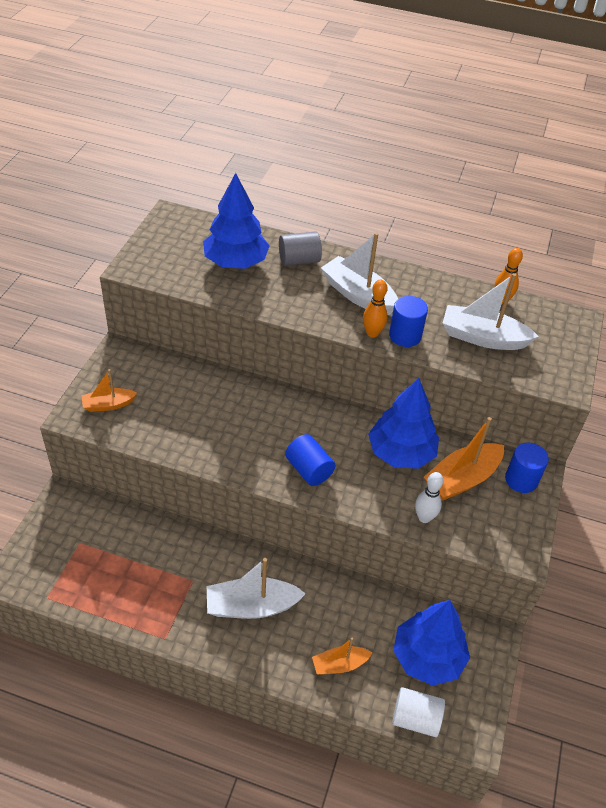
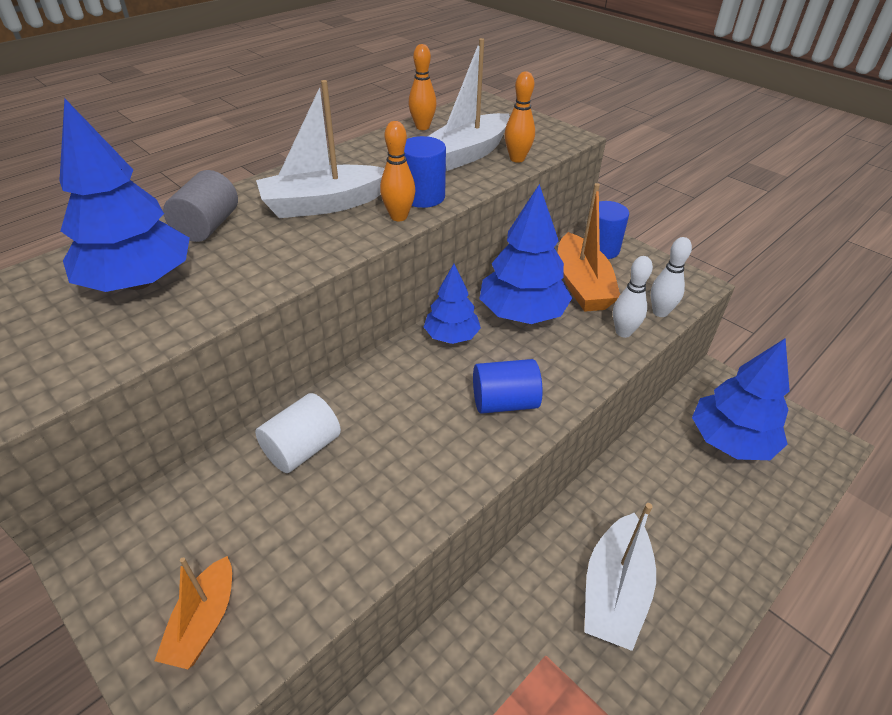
camera: 60 degrees left, 5 degrees down
orange boat [312,638,372,675] -> none
white cylinder [392,687,445,737] -> white cylinder moved to [255,393,341,473]
none -> blue tree [424,264,481,344]
none -> orange bowling pin [505,71,535,163]
none -> white bowling pin [651,237,692,317]

